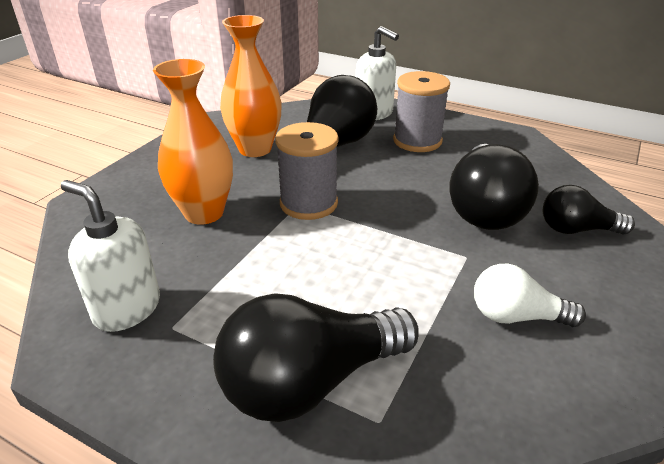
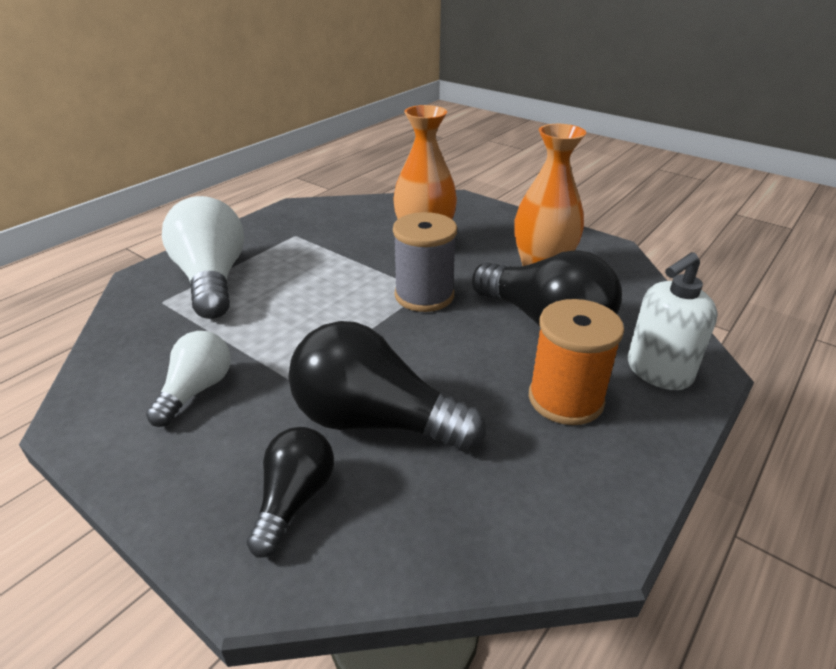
camera: 100 degrees right, 0 degrees up
white soap dispenser [61,180,160,332] -> none
black light bulb [213,293,419,422] -> white light bulb [162,196,244,319]
grey spool [393,71,450,152] -> orange spool [529,299,624,425]

